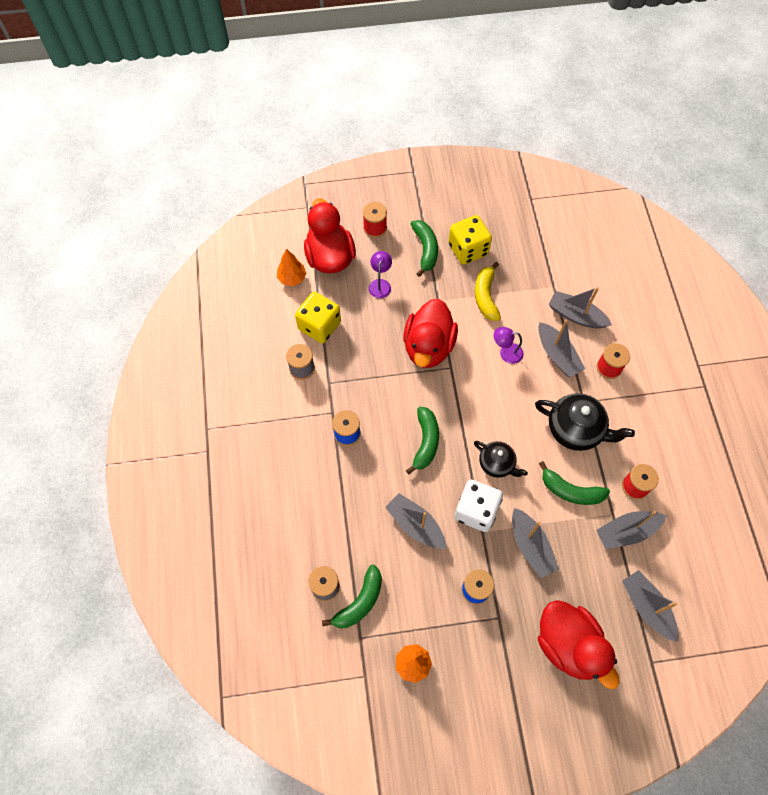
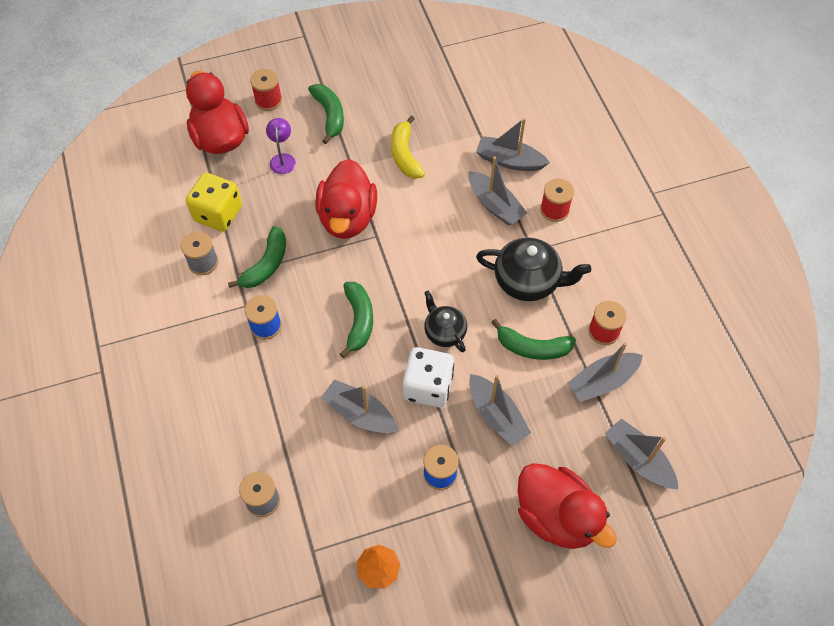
camera: 10 degrees left, 5 degrees down
orange tree [277,249,307,286] -> none
green banana [322,565,382,628] -> green banana moved to [228,226,286,288]
yellow dice [448,215,492,265] -> none
black teapot [474,441,528,478] -> black teapot turned 150 degrees counterclockwise [424,290,467,352]
purple lamp [494,327,524,364] -> none

